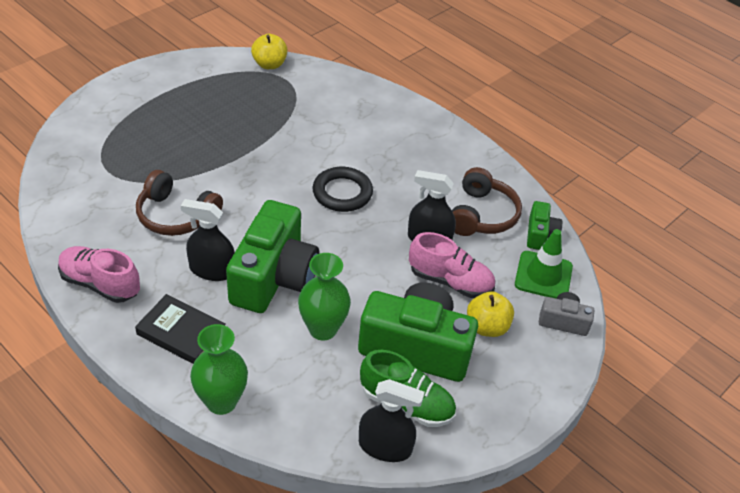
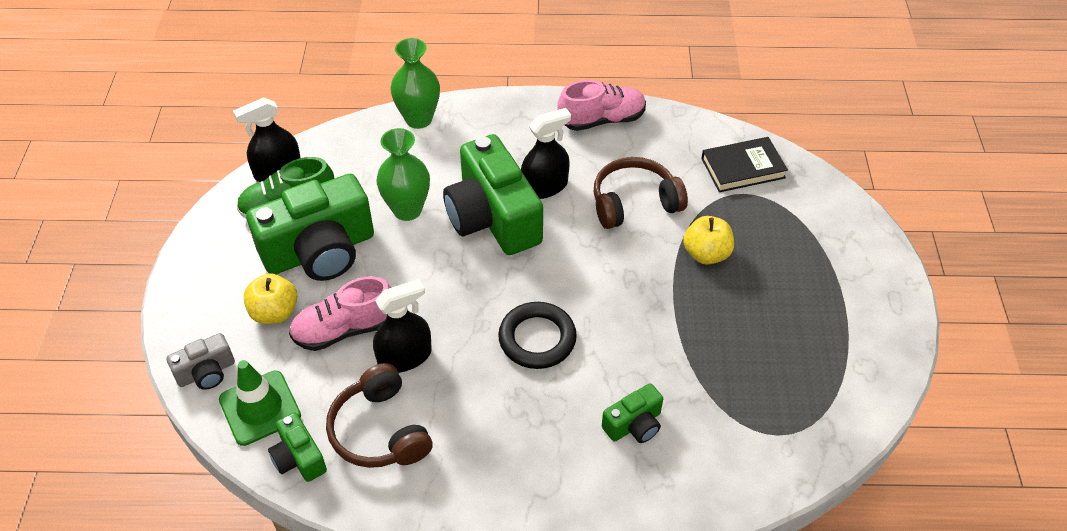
camera: 140 degrees right, 5 degrees up
black book [135,294,226,364] -> black book moved to [701,137,788,192]
yellow apple [251,34,287,69] -> yellow apple moved to [683,216,734,265]
none -> green camera [602,383,663,443]

